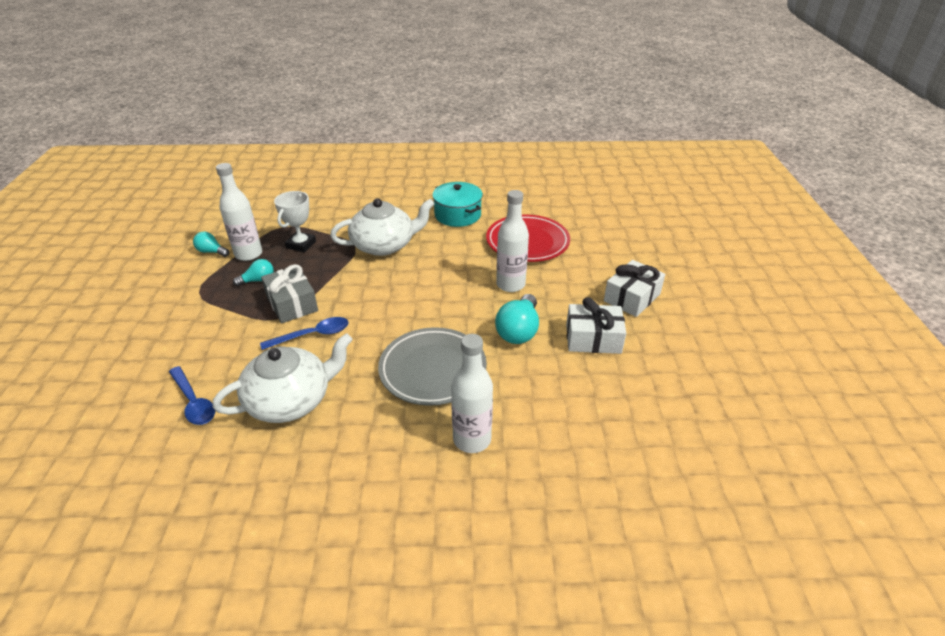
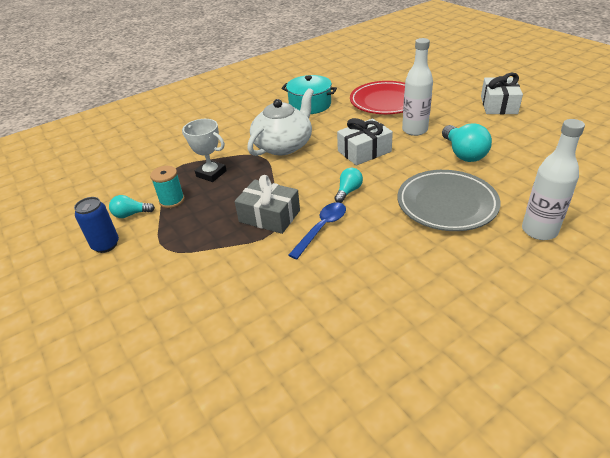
camera: 30 degrees left, 0 degrees up
blue spoon [169,366,215,425] -> none
white teapot [212,333,353,423] -> none
white bottle [216,163,262,261] -> turquoise spool [150,166,185,208]
turquoise light bulb [233,259,274,286] -> turquoise light bulb moved to [334,168,363,203]
white trophy [274,191,316,252] -> white trophy turned 45 degrees counterclockwise [182,119,227,182]
white gift [566,297,626,354] -> white gift moved to [337,118,393,165]
none -> blue can [74,197,119,253]

